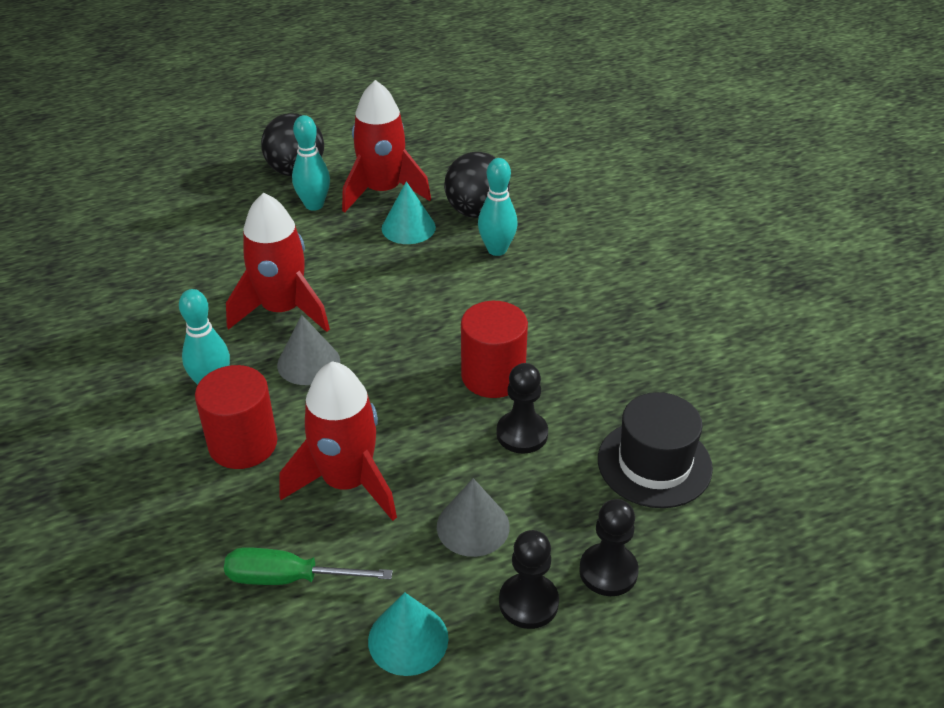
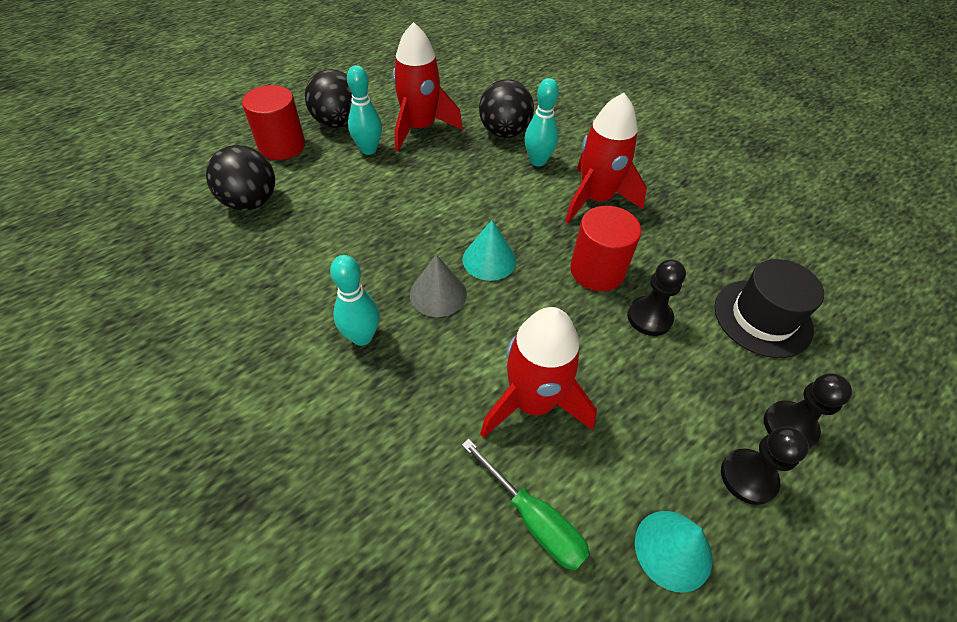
camera: 20 degrees left, 10 degrees up
red cylinder [195,365,277,469] -> red cylinder moved to [242,85,305,160]
green screwdriver [224,547,393,585] -> green screwdriver turned 120 degrees counterclockwise [462,439,590,570]
red rocket [226,192,330,332] -> red rocket moved to [565,93,647,223]
turquoise cone [382,181,436,244] -> turquoise cone moved to [463,220,517,281]
grey cone [437,478,510,557] -> none
none -> black ball [206,145,275,210]

